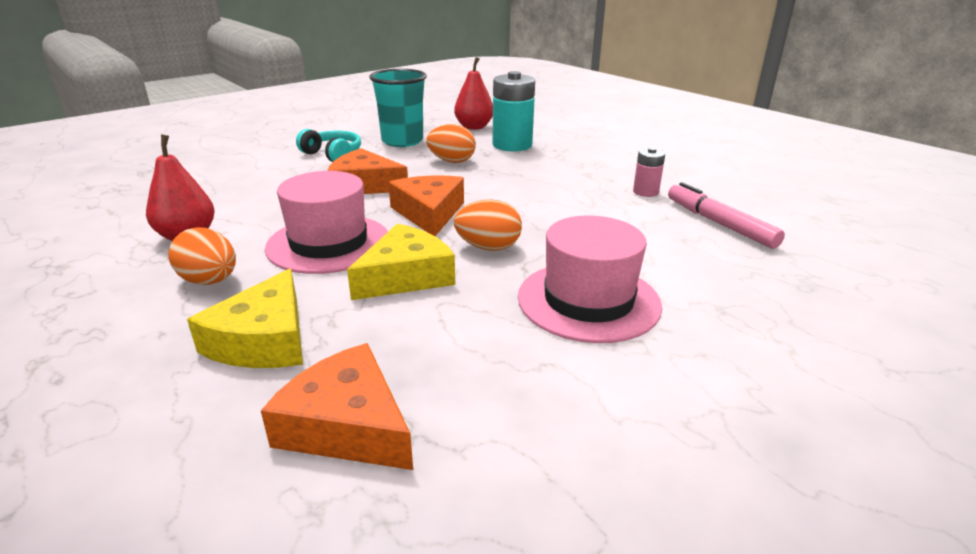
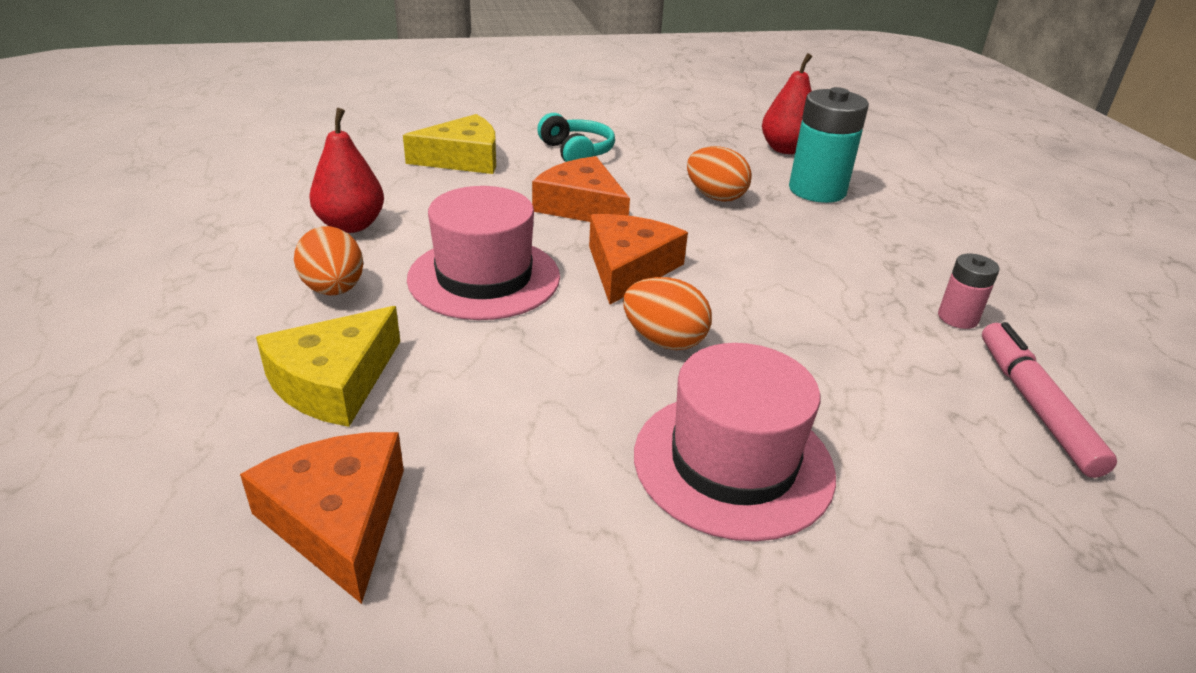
camera: 25 degrees right, 5 degrees up
yellow cheese [347,224,455,300] -> yellow cheese moved to [403,114,496,174]
turquoise cup [369,69,427,147] -> none

